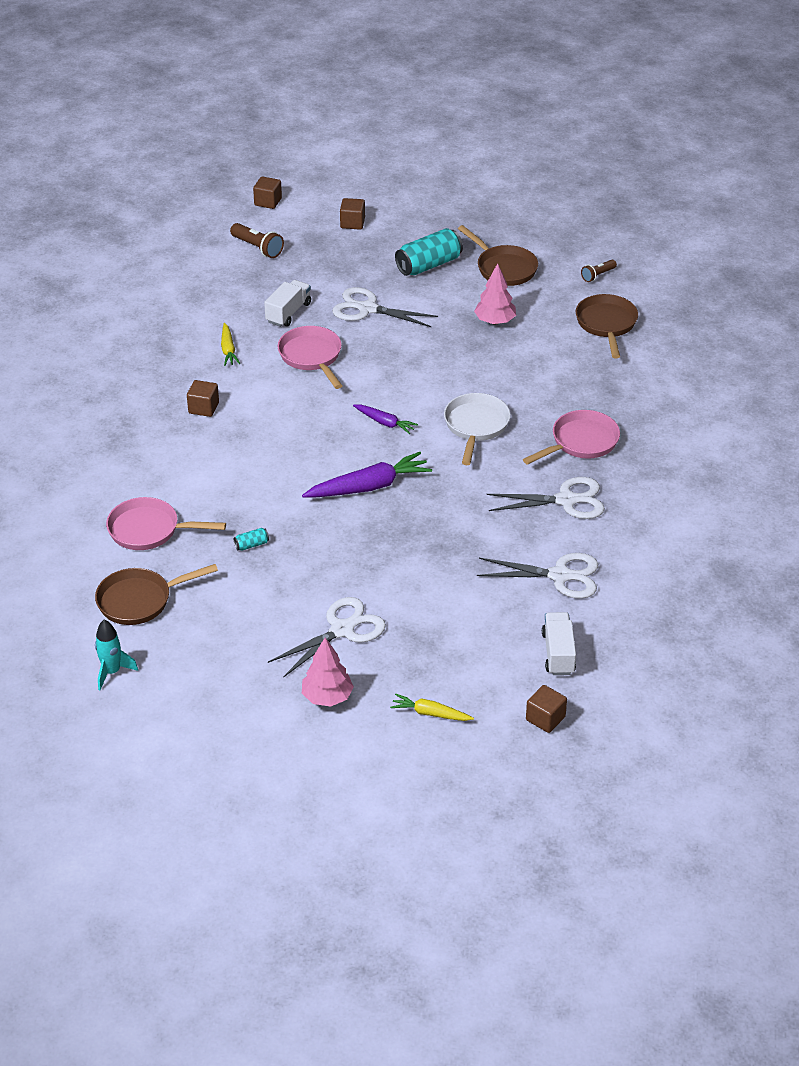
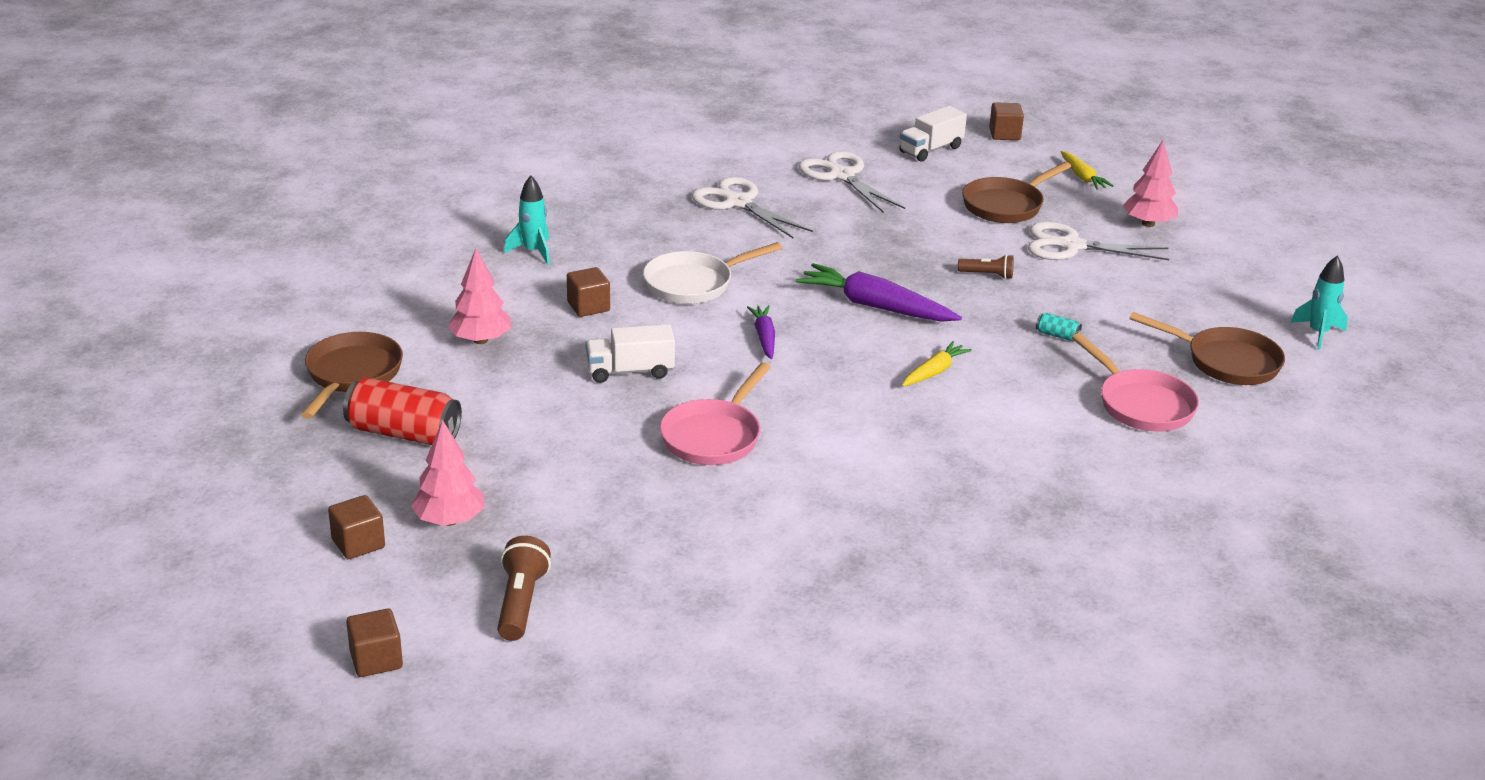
camera: 130 degrees left, 10 degrees down
brown cube [187,380,219,417] -> brown cube moved to [567,267,610,317]
yellow carrot [221,323,240,366] -> yellow carrot moved to [902,341,972,386]
white truck [264,280,311,327] -> white truck moved to [585,324,675,383]
white scissors [332,287,438,327] -> none
turquoise can [395,228,463,276] -> red can [343,377,462,445]
pink pan [523,410,620,465] -> none
brown pan [576,294,638,359] -> brown pan moved to [962,162,1072,223]
brown flashlight [581,260,617,282] -> brown flashlight moved to [958,254,1014,279]
none -> pink tree [411,420,484,526]
none -> turquoise rocket [504,175,550,265]

